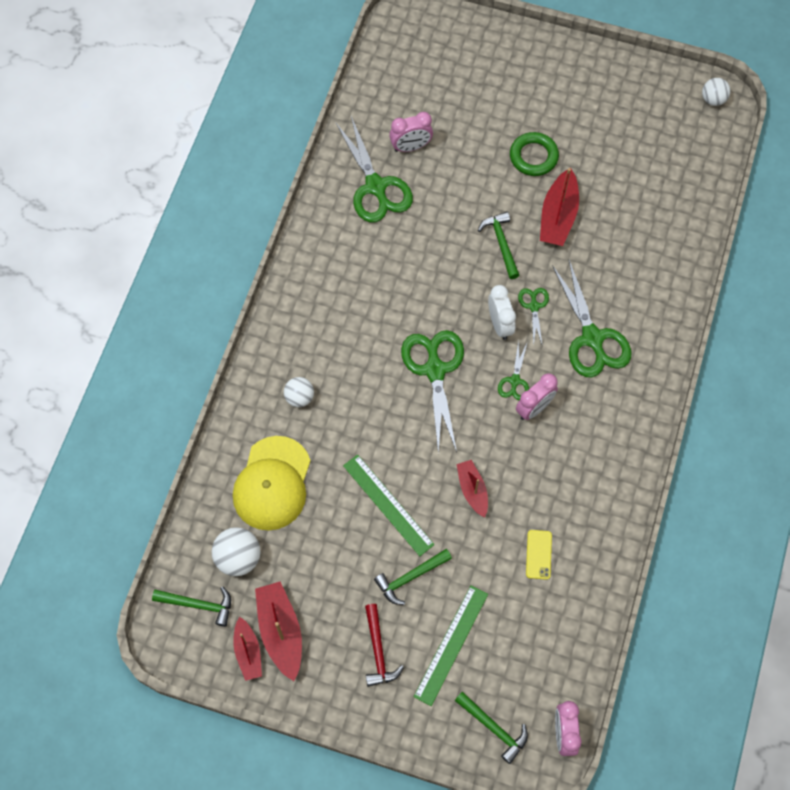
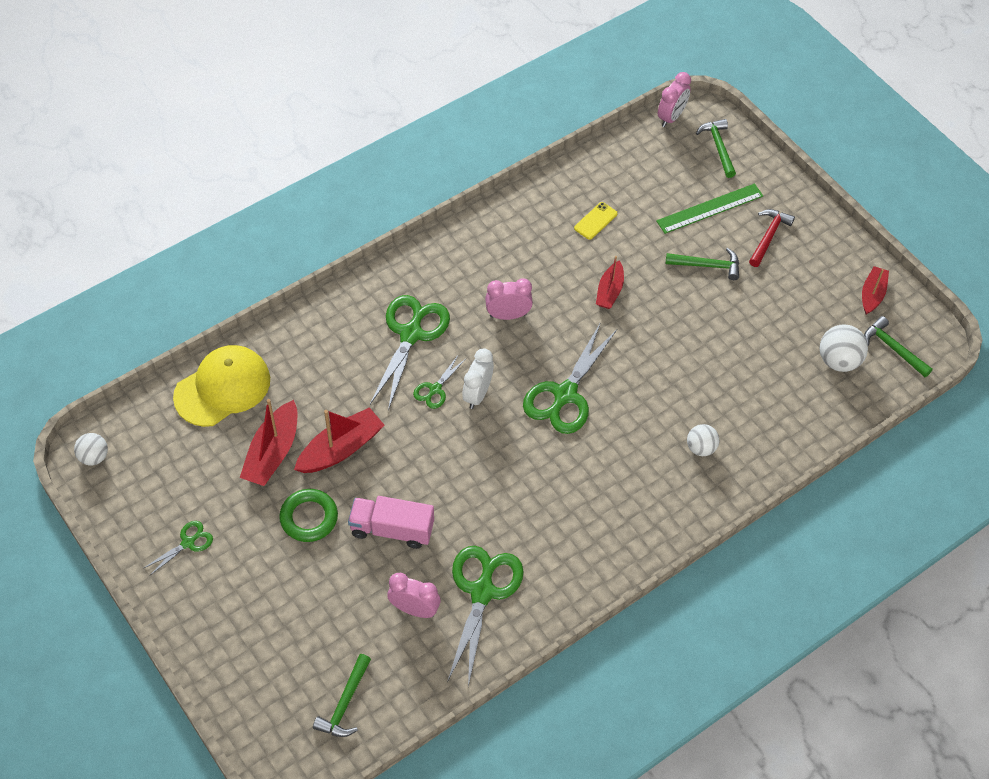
camera: 145 degrees left, 10 degrees down
yellow cap [233,436,311,531] -> yellow cap moved to [173,345,270,427]
red boat [255,581,302,681] -> red boat moved to [240,399,298,486]
green ruler [343,454,435,556] -> none
green hammer [478,212,519,279] -> green hammer moved to [313,654,371,737]
green scissors [498,340,529,400] -> green scissors moved to [144,521,213,576]
none -> pink truck [348,496,434,549]

